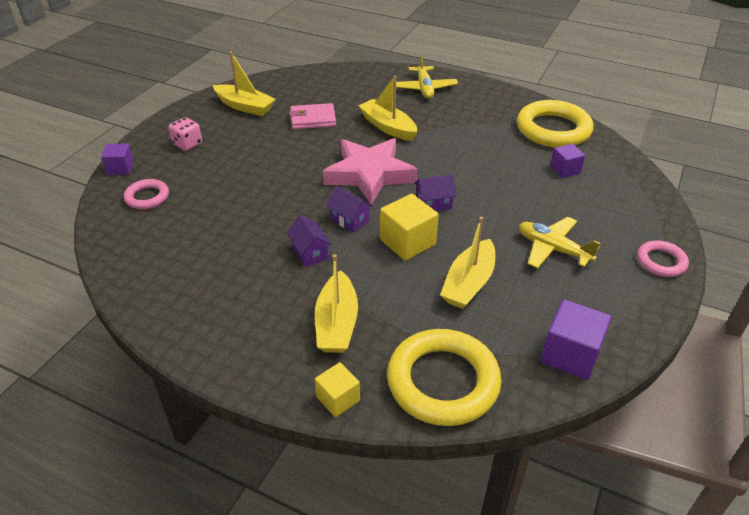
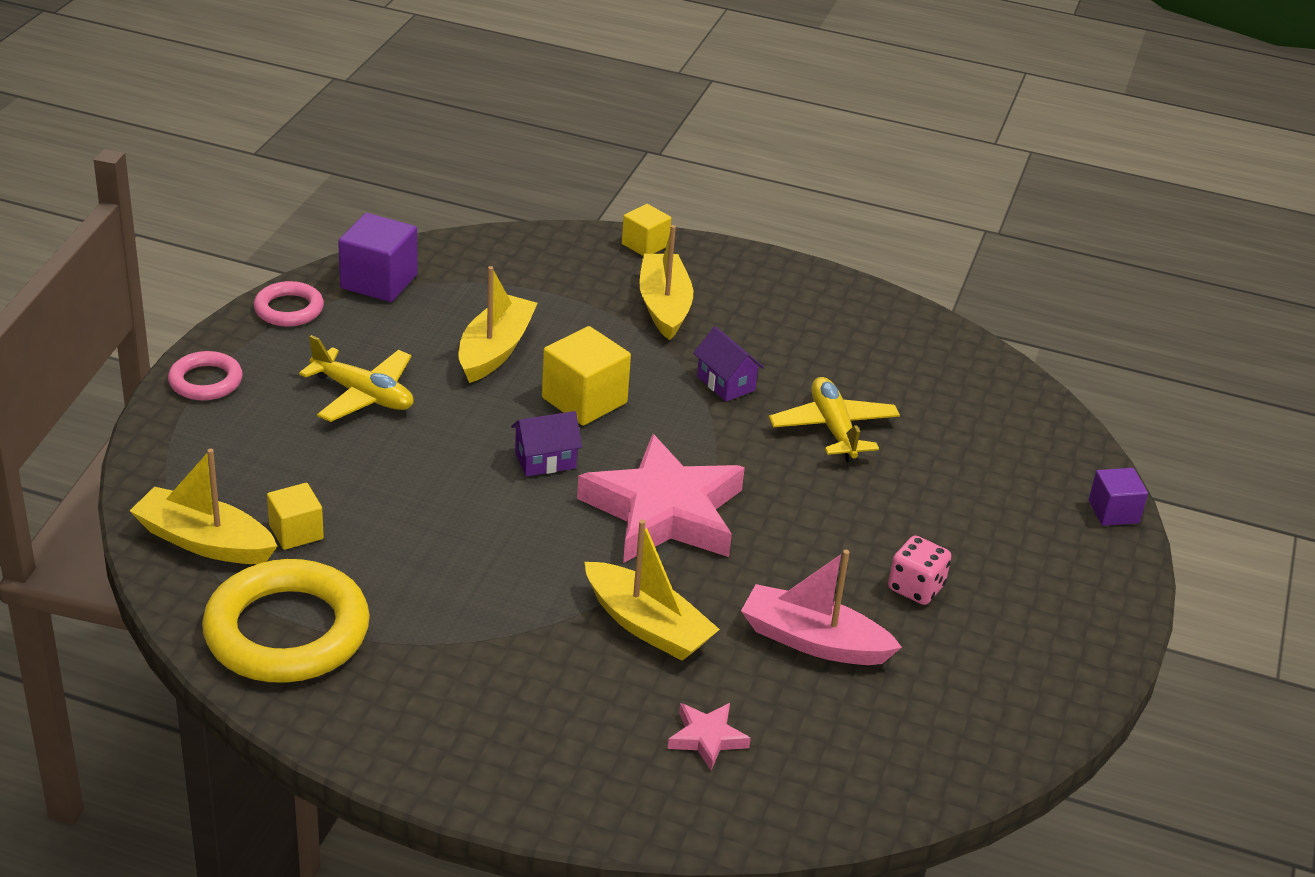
camera: 170 degrees right, 5 degrees down
pink ring [124,179,169,209] -> pink ring moved to [254,281,324,327]
pink dice [168,117,202,151] -> pink dice moved to [888,535,951,605]
yellow boat [213,52,276,116] -> yellow boat moved to [130,449,277,564]
pink wallet [289,103,336,129] -> pink boat [741,550,902,665]
purple house [326,186,373,233] -> none
yellow ring [387,329,501,426] -> none
yellow plane [396,53,458,99] -> yellow plane moved to [769,377,900,462]
purple cube [550,144,585,178] -> yellow cube [267,483,324,550]
none -> pink star [668,703,751,771]

